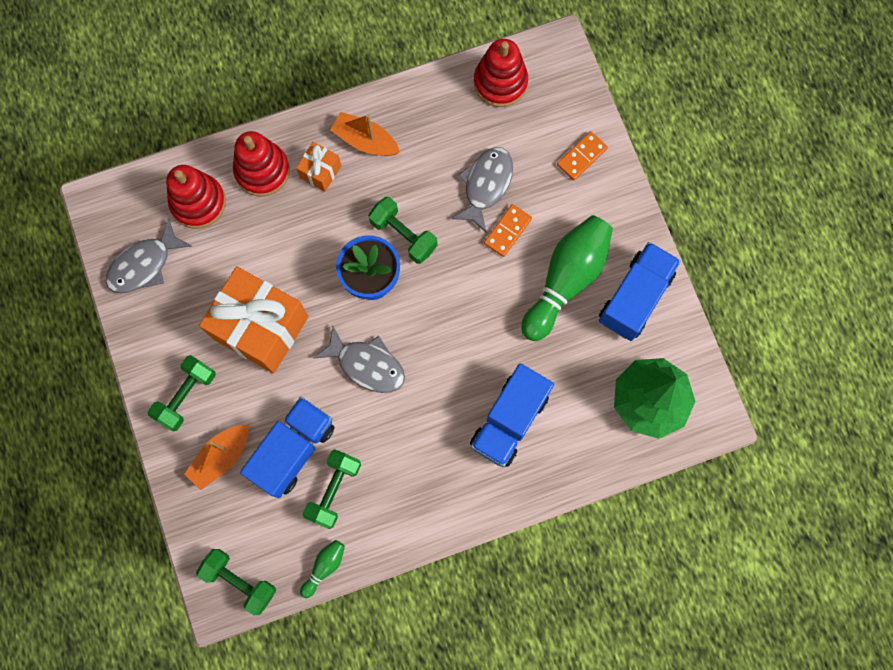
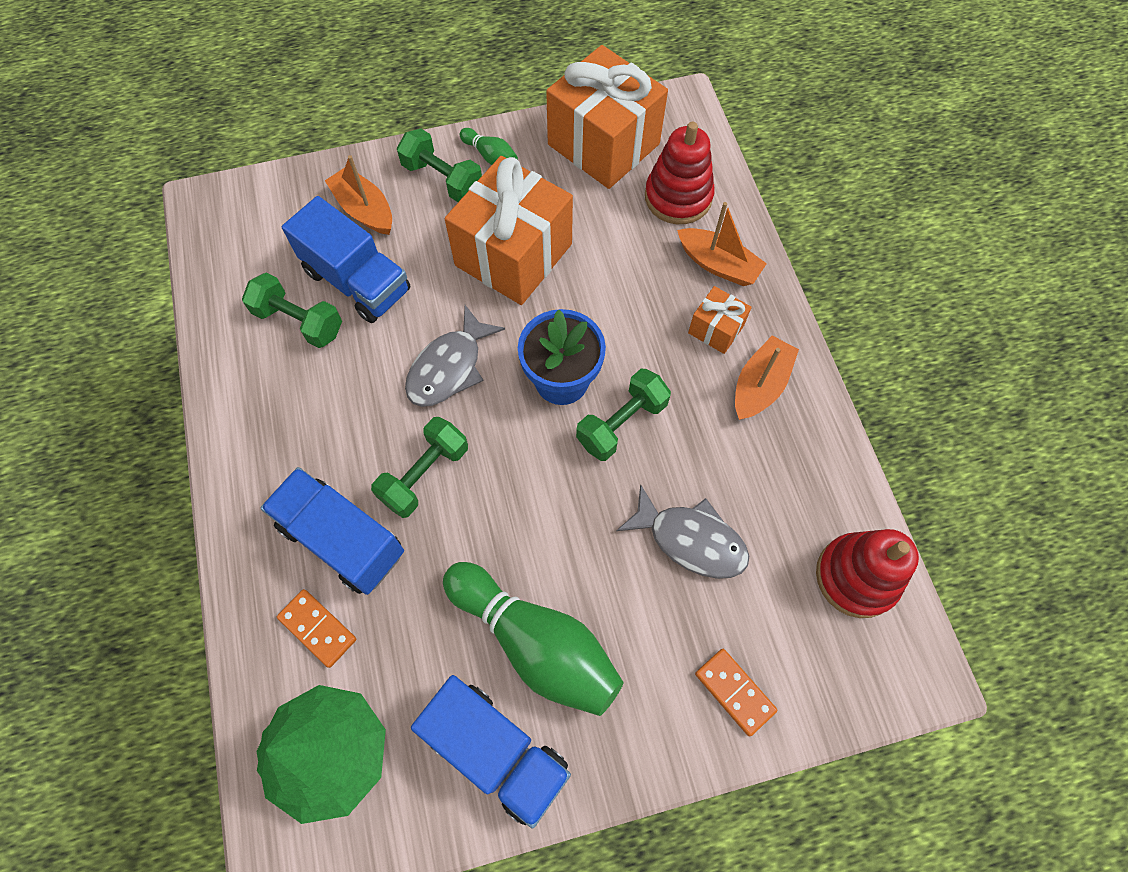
camera: 95 degrees right, 10 degrees down
grey fish [106,218,192,294] -> orange gift [546,45,668,189]
green dumbbell [196,549,276,615] -> green dumbbell moved to [371,417,468,518]
red stacking toy [233,131,290,197] -> orange boat [677,202,767,286]
green bowling pin [300,540,345,598] -> green bowling pin moved to [460,128,518,165]
orange domino [484,204,532,257] -> orange domino moved to [277,589,356,668]

